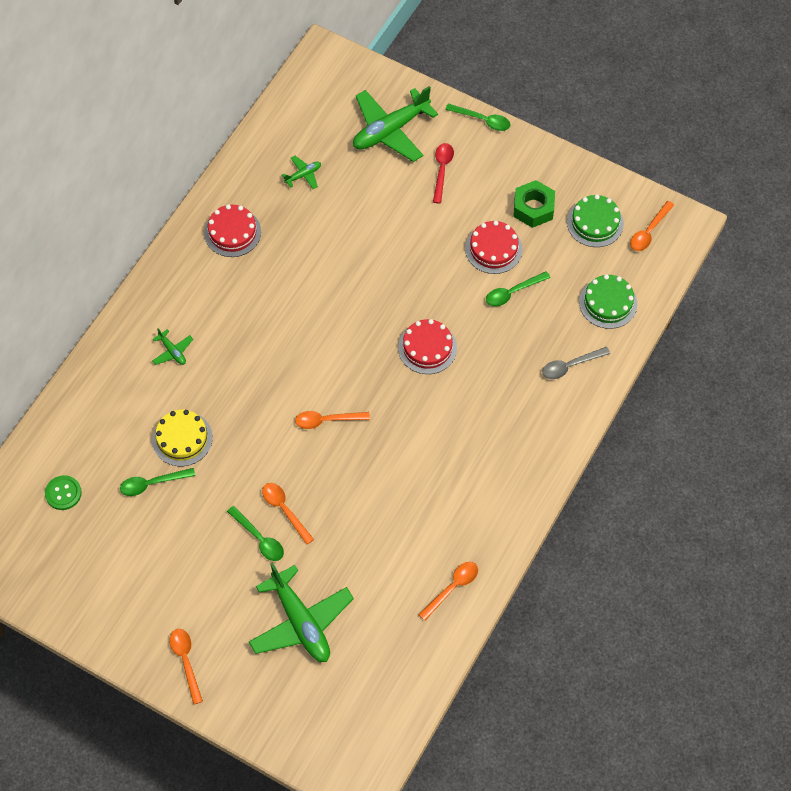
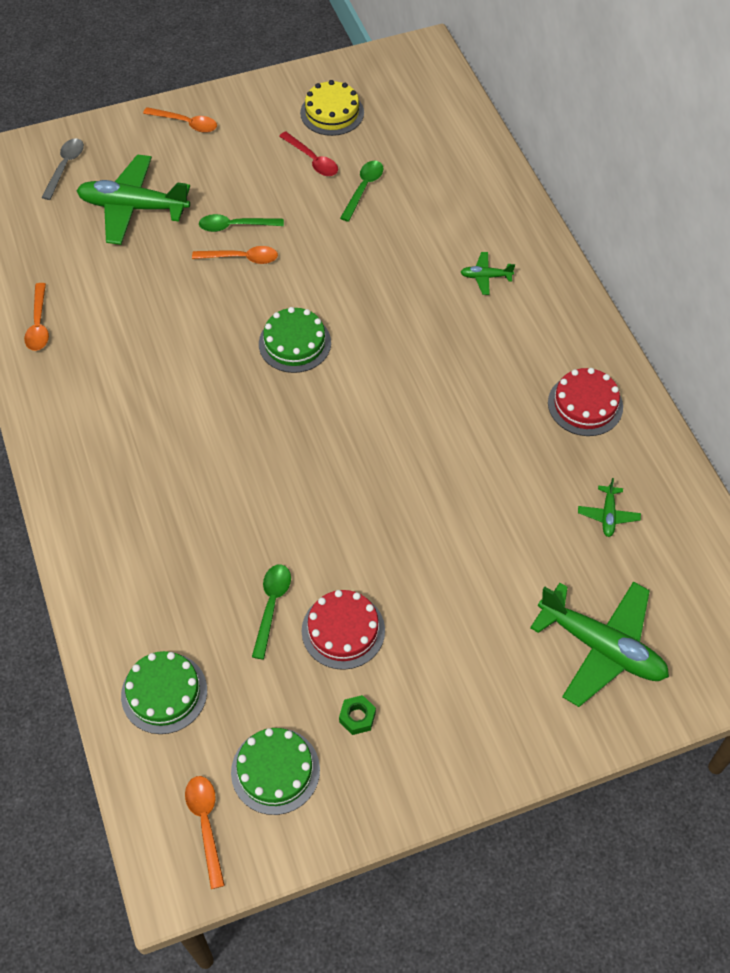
camera: 130 degrees right, 5 degrees down
green button [45,475,82,510] -> none
yellow cake [152,410,213,466] -> yellow cake moved to [300,80,364,136]
orange spoon [295,411,370,429] -> green cake [259,307,331,373]
green plane [353,86,438,162] -> green plane turned 120 degrees clockwise [530,581,669,707]
red cake [398,319,457,374] -> none
red spoon [433,143,454,204] -> red spoon moved to [279,131,338,176]
green spoon [445,104,511,131] -> none
green nut [513,180,555,228] -> green nut [339,695,376,735], size x0.54
grey spoon [542,347,610,379] -> grey spoon moved to [41,138,84,200]

